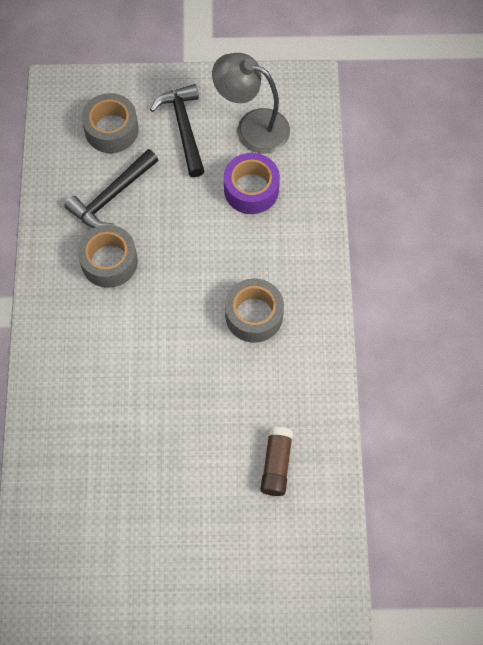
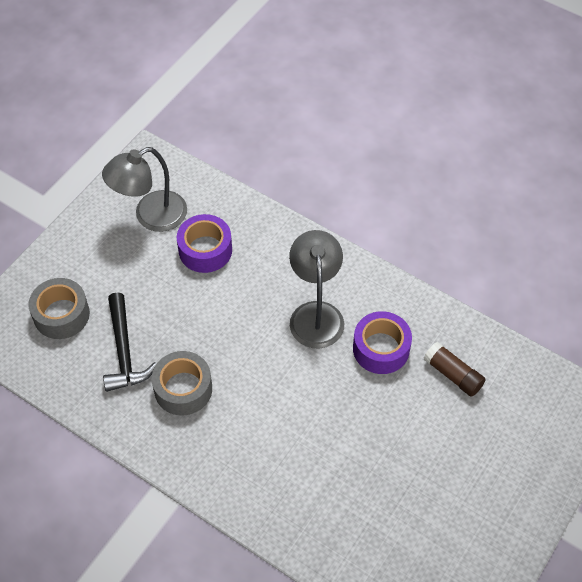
camera: 55 degrees left, 10 degrees down
black hammer [150,84,205,177] -> none
grey tape [225,278,284,343] -> grey lamp [289,230,344,348]
none -> purple tape [353,311,412,374]

